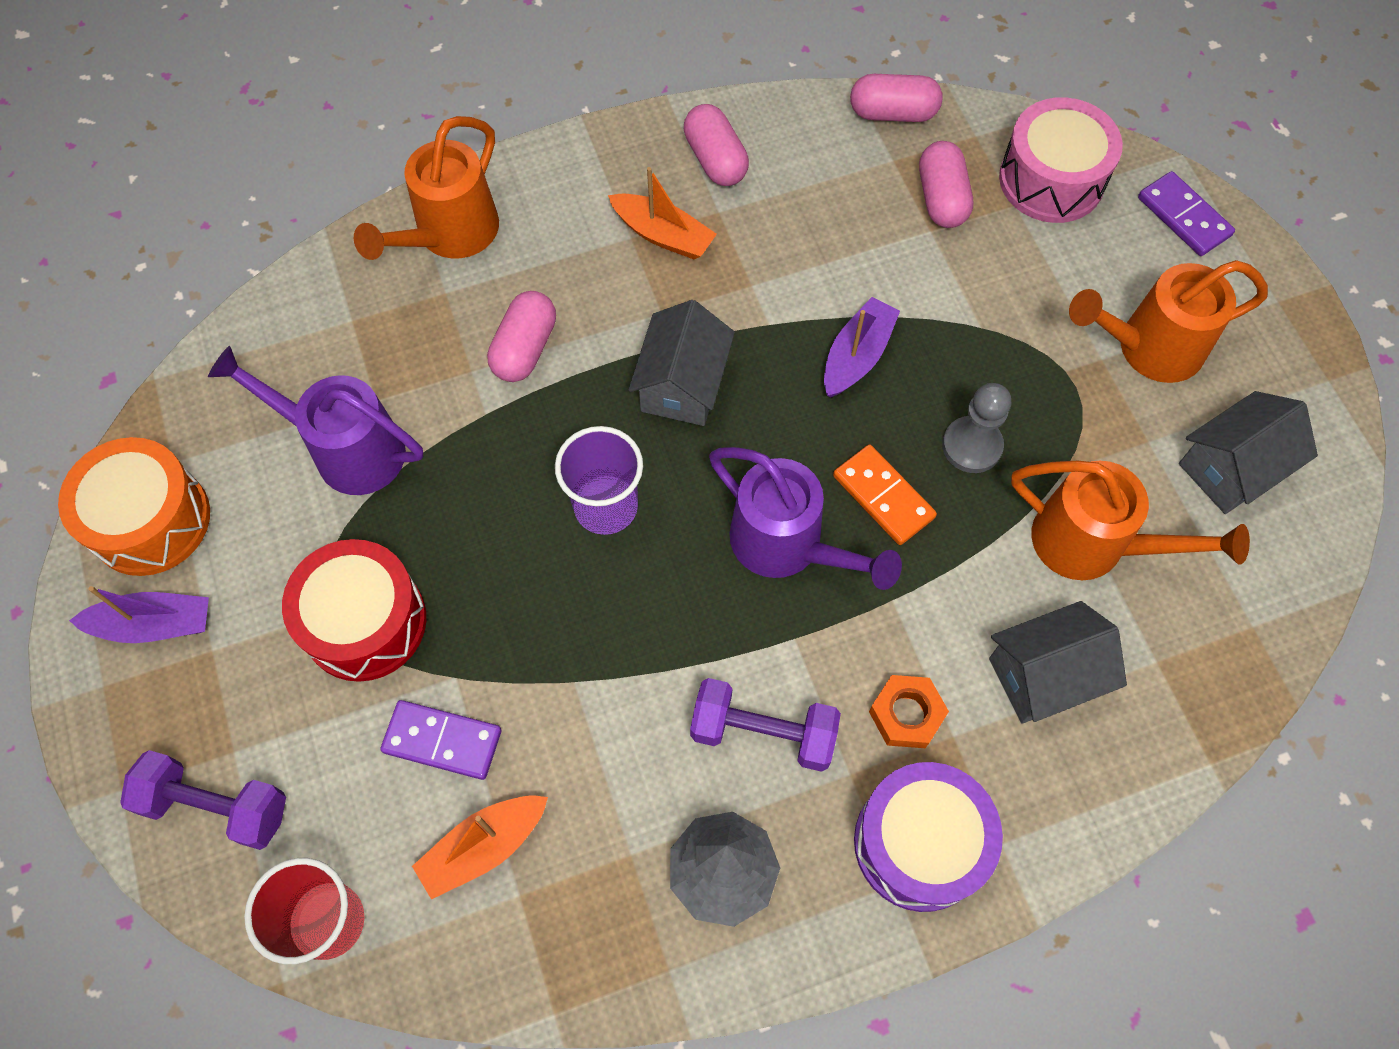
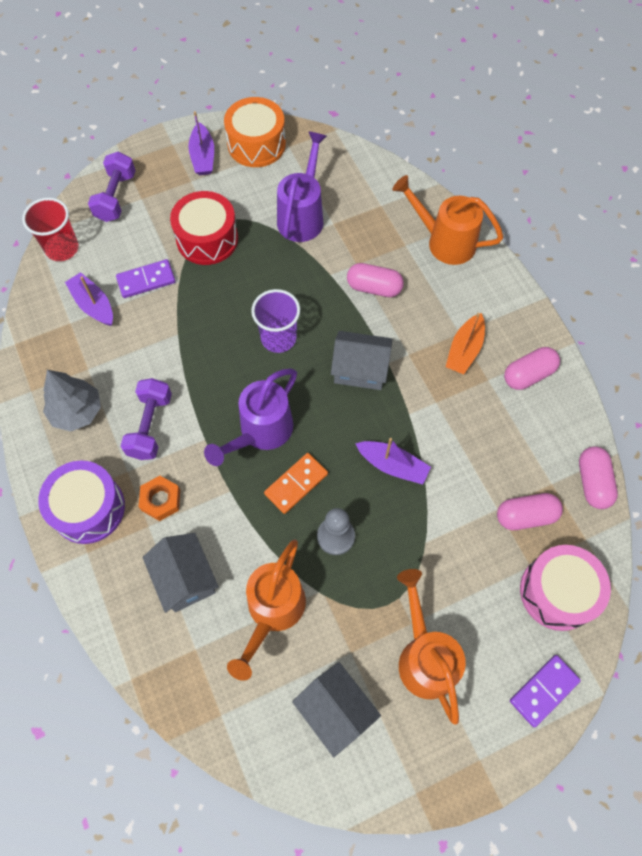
camera: 85 degrees right, 0 degrees up
purple domino [380,700,501,780] -> purple domino turned 60 degrees clockwise [116,259,176,298]
orange boat [412,795,548,899] -> purple boat [65,272,113,326]

